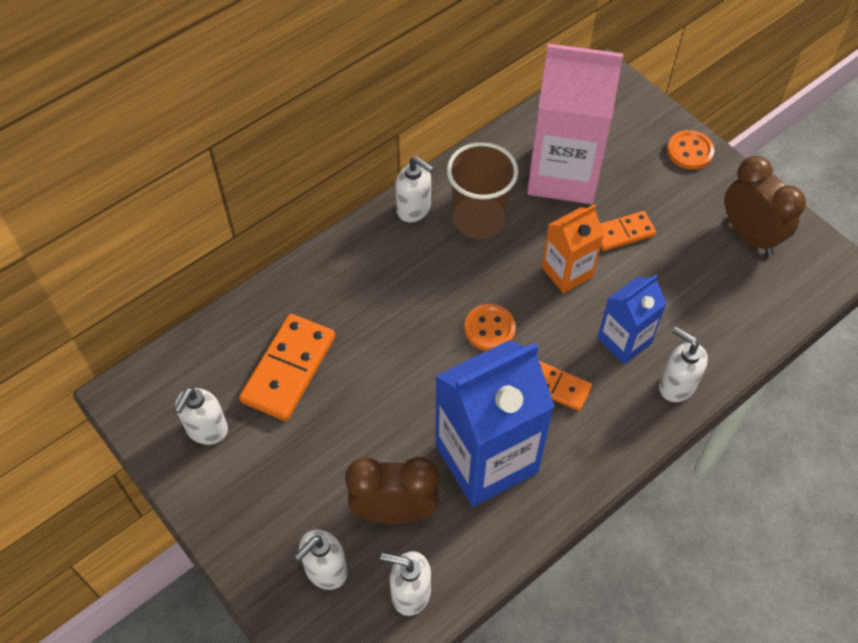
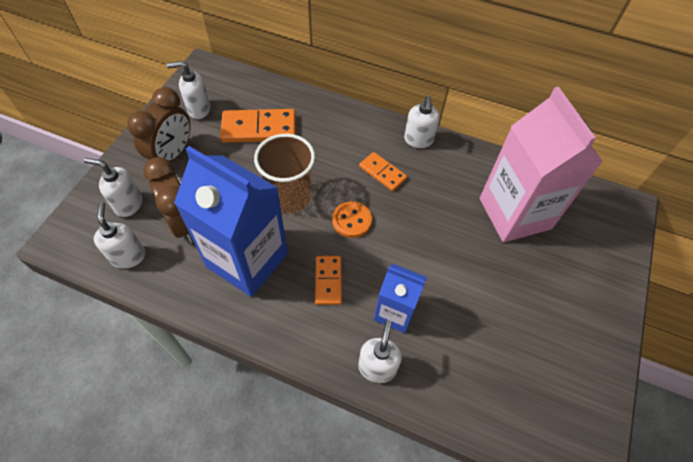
camera: 60 degrees right, 0 degrees up
brown cup [447,142,518,239] -> brown cup moved to [254,134,315,214]
orange carton [542,204,604,293] -> none
orange domino [600,211,656,251] -> orange domino moved to [359,152,407,191]
orange button [667,130,714,170] -> none
brown clock [725,156,806,255] -> brown clock moved to [127,87,191,162]

